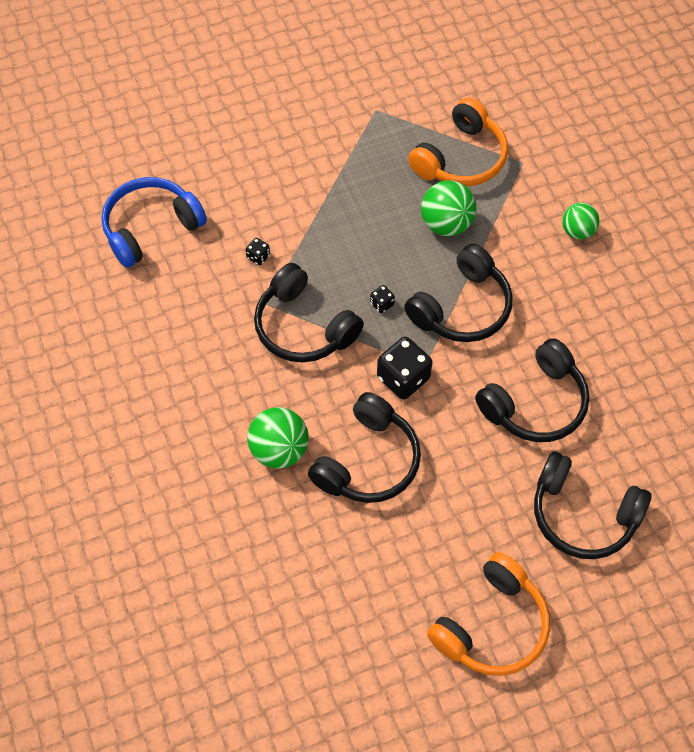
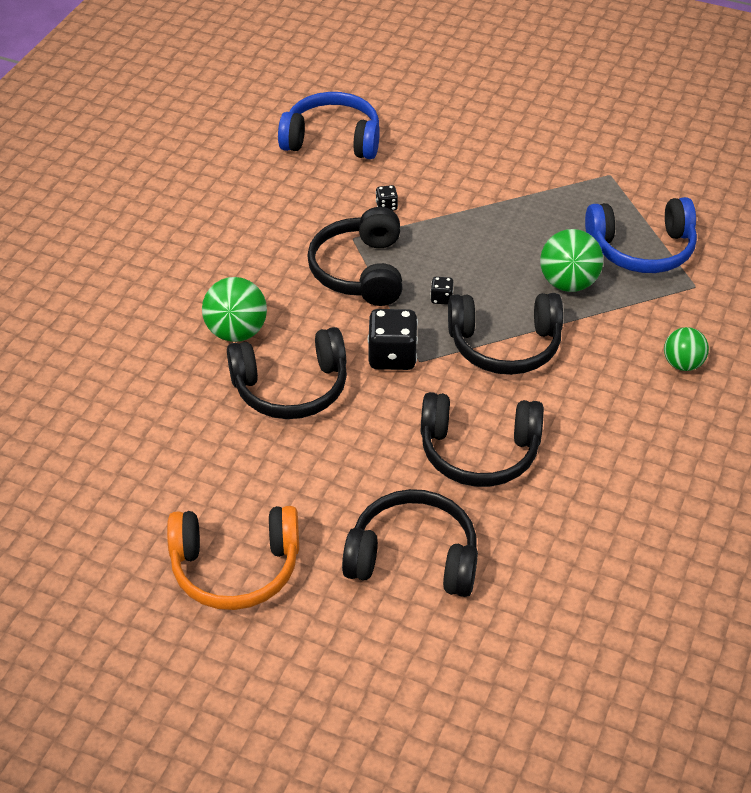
camera: 45 degrees right, 15 degrees down
orange headphones [408,98,508,186] -> blue headphones [585,197,697,273]
black headphones [534,451,652,559] -> black headphones turned 120 degrees clockwise [342,489,478,597]

